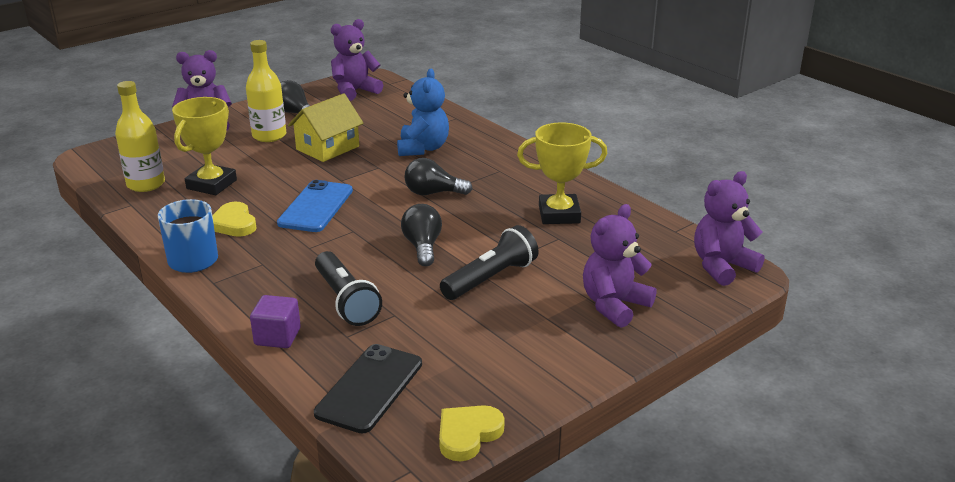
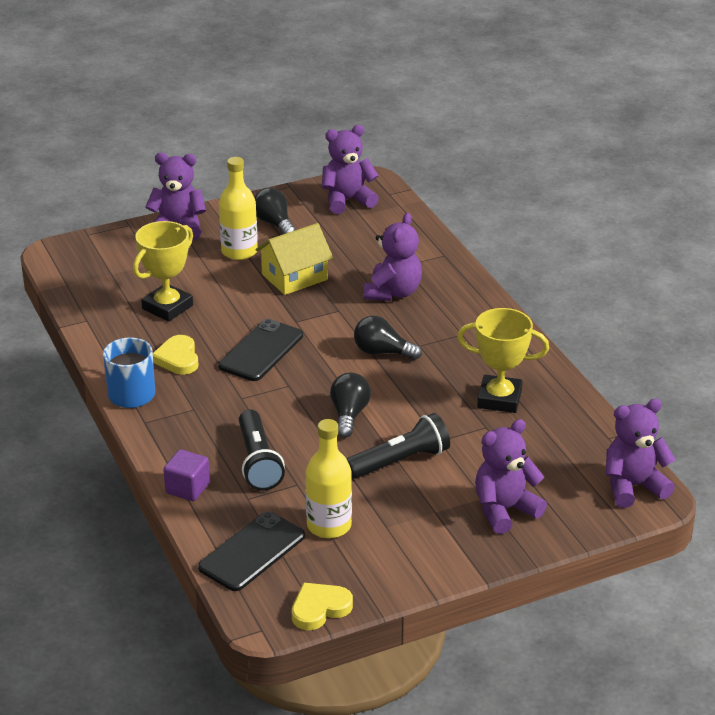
camera: 15 degrees right, 5 degrees up
yellow bottle [115,81,165,192] -> yellow bottle moved to [306,419,352,538]
blue phone [277,180,353,232] -> black phone [218,319,303,381]
blue teddy bear [397,69,449,156] -> purple teddy bear [364,213,422,301]

